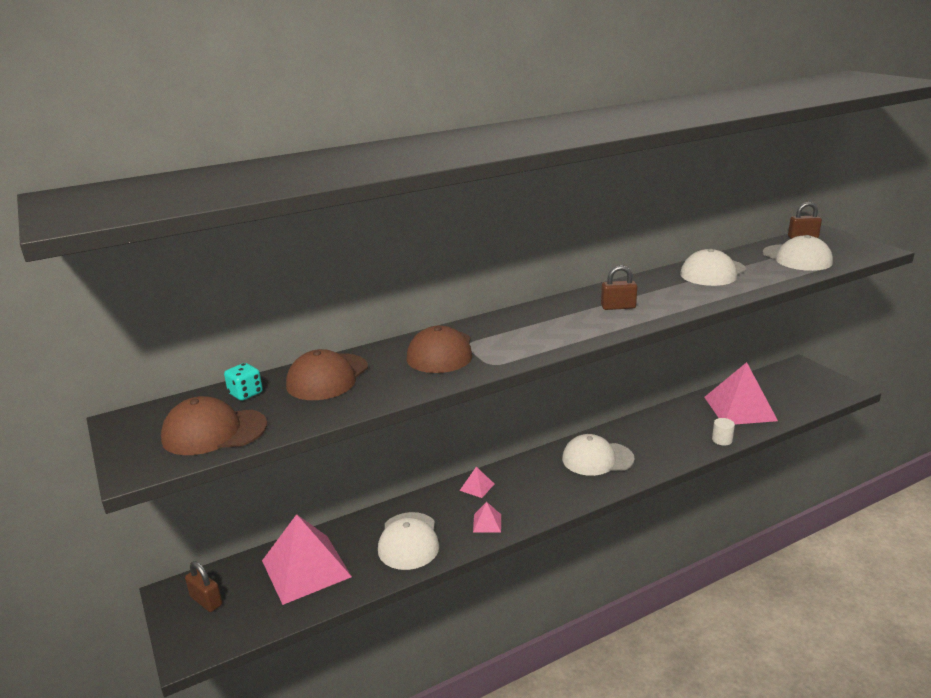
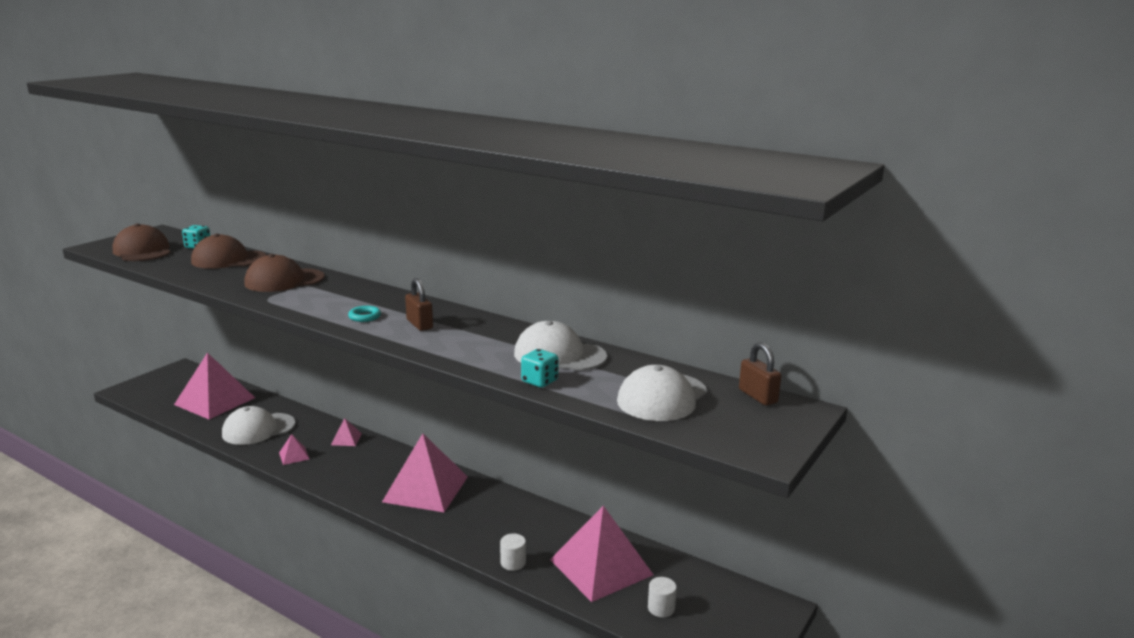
camera: 60 degrees right, 5 degrees down
brown padlock [185,561,222,612] -> none
white cap [562,434,635,476] -> pink pyramid [382,433,468,512]
none -> turquoise ring [348,306,381,322]
none -> turquoise dice [521,349,558,388]
none -> white cylinder [648,577,677,617]

